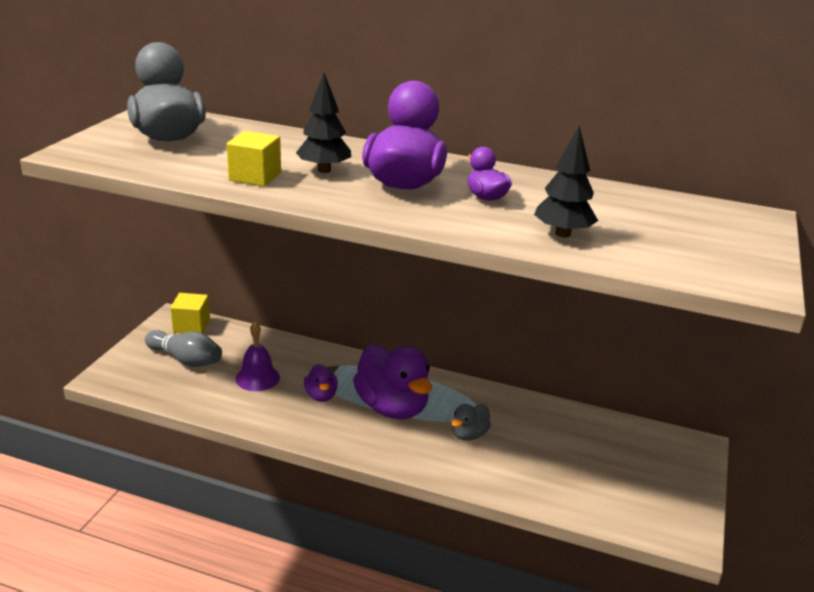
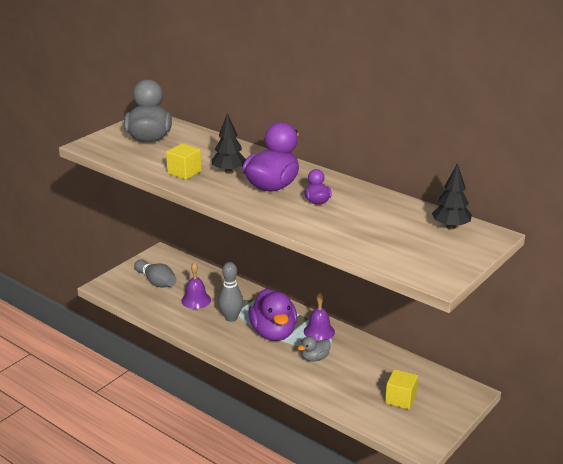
camera: 20 degrees right, 0 degrees up
yellow cube [170,293,210,333] -> yellow cube moved to [385,369,418,410]
purple duck [304,364,338,402] -> grey bowling pin [218,262,243,322]
black tree [534,126,598,238] -> black tree moved to [432,163,472,230]
none -> purple bell [304,293,335,341]

